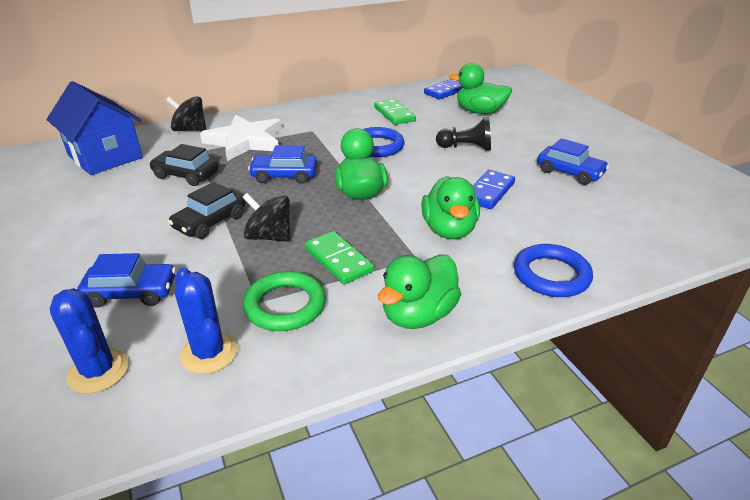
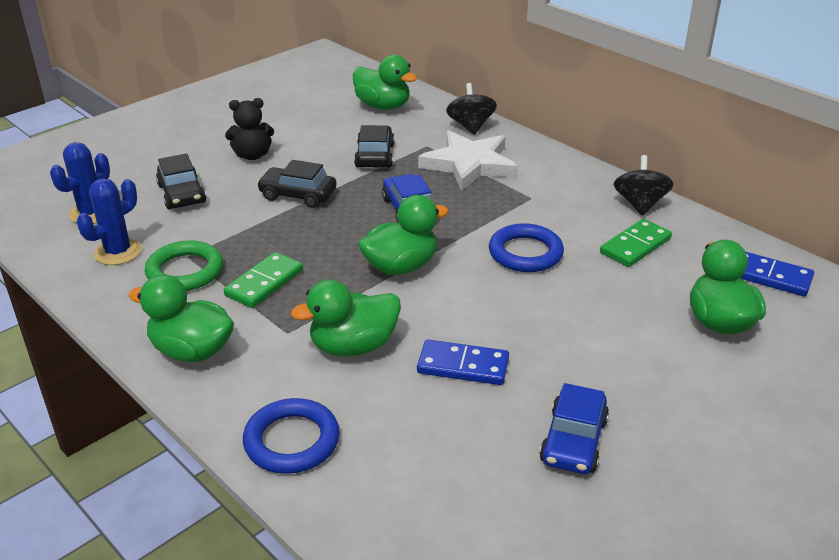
camera: 70 degrees right, 0 degrees up
blue house [46,81,143,175] -> green duck [353,55,417,110]
blue car [77,253,176,308] -> black car [156,154,206,210]
black spinning top [243,193,290,242] -> black spinning top moved to [614,155,674,216]
black pawn [436,117,491,151] -> none
none -> black teddy bear [225,98,274,160]

